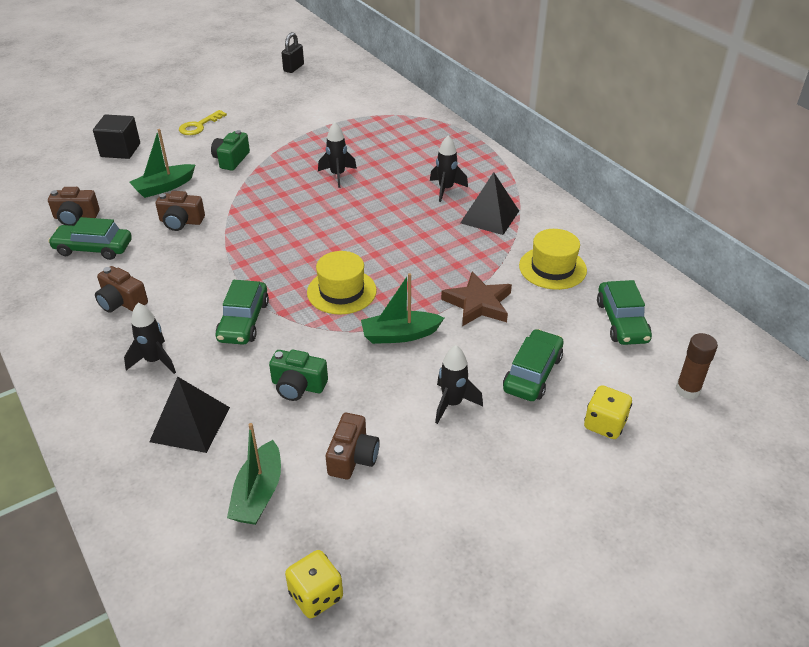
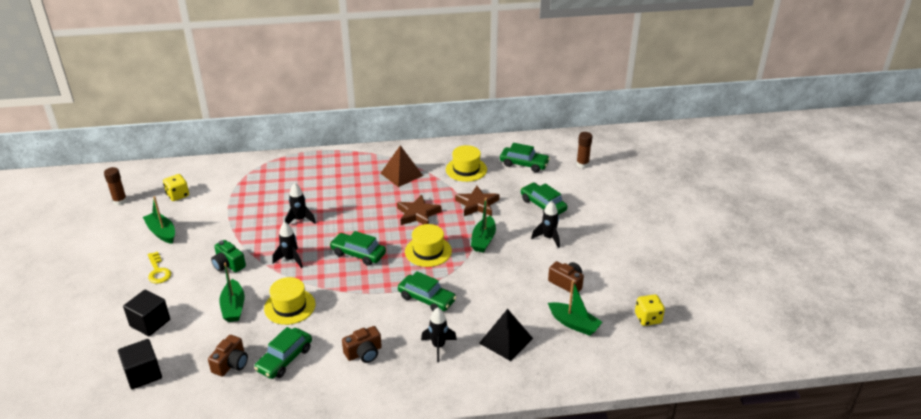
camera: 65 degrees left, 5 degrees down
brown camera [156,191,205,231] -> yellow hat [264,277,315,325]
green camera [269,350,328,401] -> none
black padlock [282,32,304,73] -> brown glue stick [104,167,127,206]
black rocket [430,135,468,202] -> black rocket moved to [272,222,303,268]
black pyramid [460,172,519,235] -> brown pyramid [381,145,423,187]
yellow dice [584,385,632,439] -> yellow dice moved to [163,174,189,201]
none -> black cube [118,339,162,389]
none -> green boat [143,196,175,244]
none -> green car [330,231,386,266]
none -> brown star [397,195,441,225]

